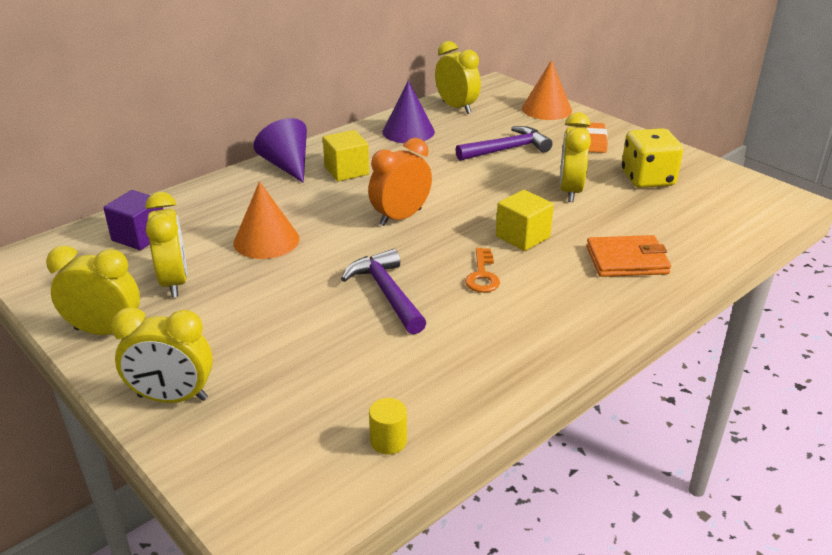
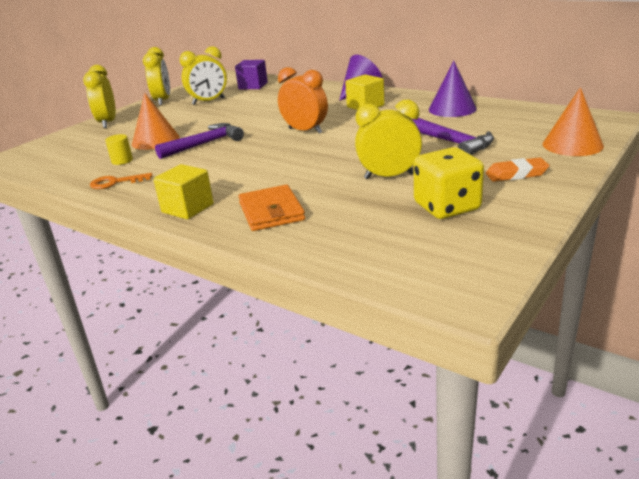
camera: 80 degrees right, 5 degrees down
orange cone [234,181,299,259] -> orange cone moved to [132,93,180,150]
yellow cylinder [369,398,407,455] -> yellow cylinder moved to [105,134,133,165]
yellow clock [435,41,481,114] -> none
orange key [465,248,500,293] -> orange key moved to [90,173,152,189]
yellow cube [496,190,554,251] -> yellow cube moved to [153,164,214,219]

